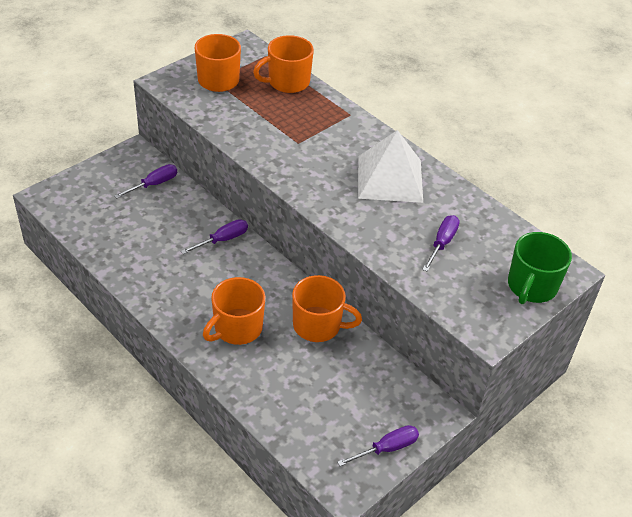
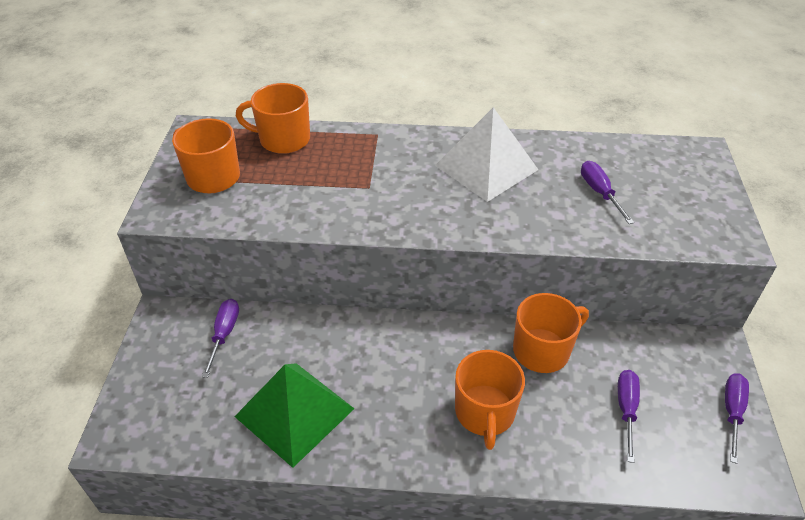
camera: 40 degrees left, 0 degrees up
purple screwdriver [181,219,248,254] -> purple screwdriver moved to [618,370,640,463]
orange mug [253,35,314,93] -> orange mug turned 75 degrees clockwise [236,83,310,154]
green mug [508,232,572,304] -> none
none -> green pyramid [234,363,354,468]

